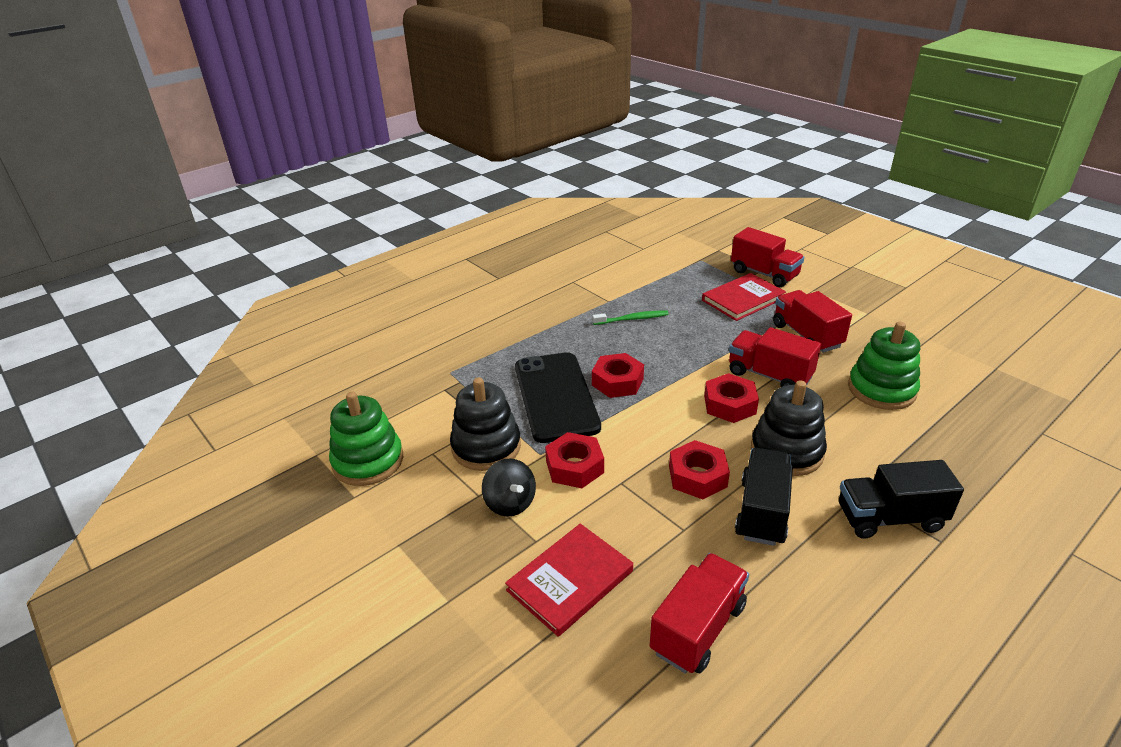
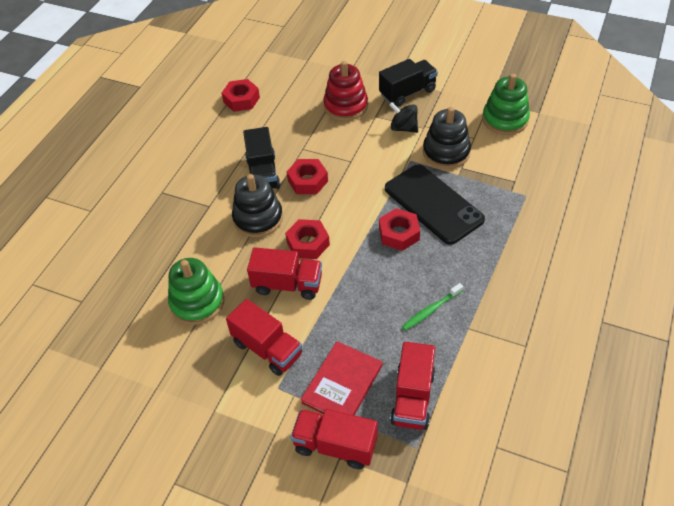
camera: 155 degrees right, 15 degrees up
red book [505,524,633,637] -> red stacking toy [323,61,368,121]
red nut [545,432,604,488] -> red nut moved to [222,79,260,112]
red truck [650,553,749,674] -> red truck moved to [390,342,435,430]
black truck [839,460,964,539] -> black truck moved to [379,59,438,107]

